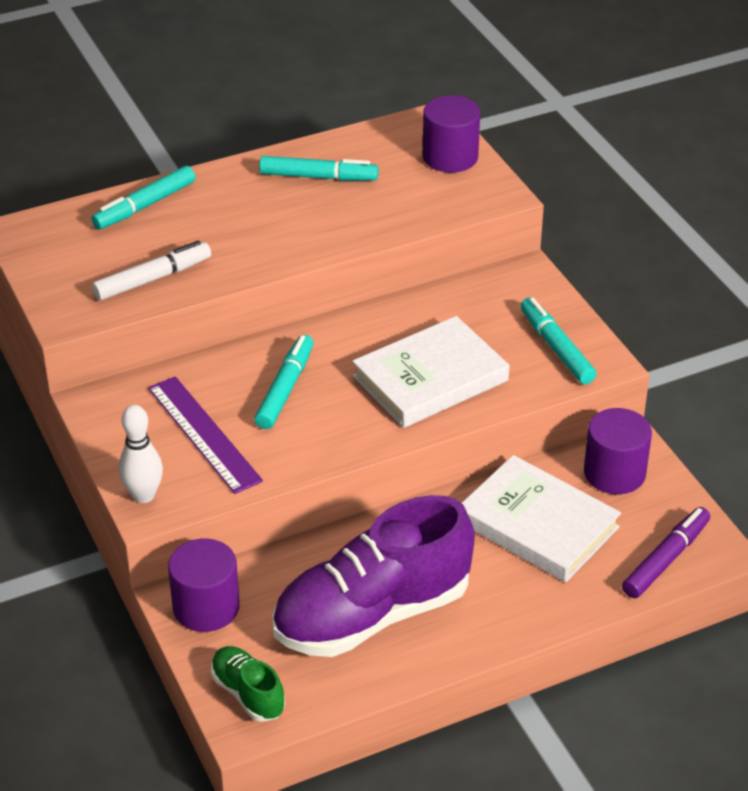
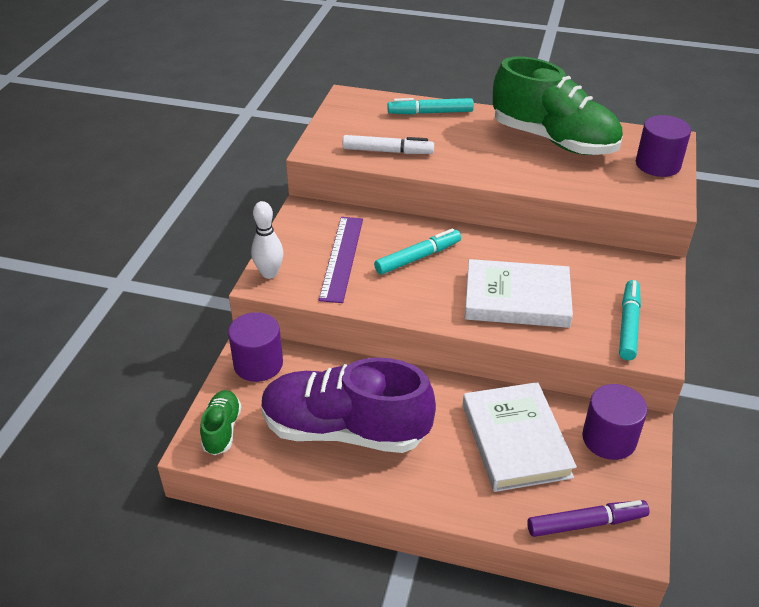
camera: 40 degrees right, 0 degrees up
turquoise marker [259,156,379,181] -> green shoe [493,56,623,155]

